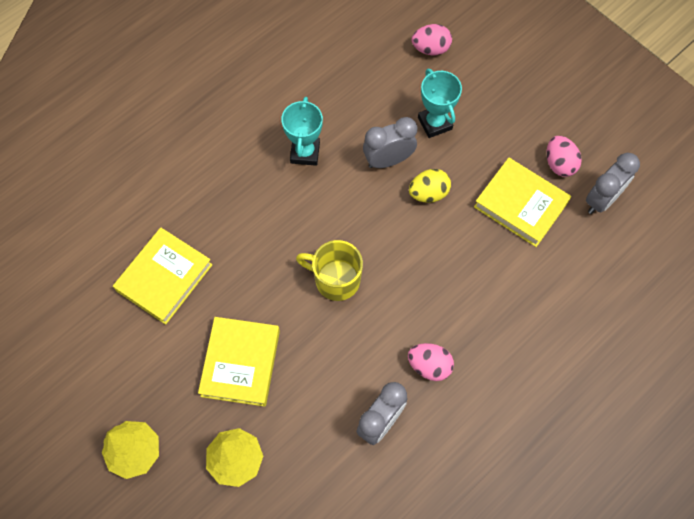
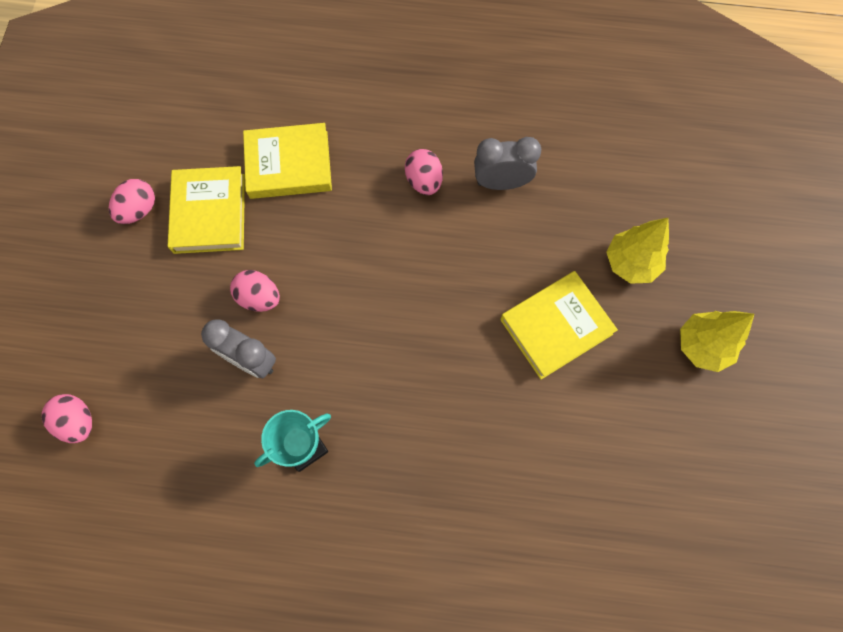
camera: 130 degrees left, 5 degrees up
yellow book [113,228,212,325] -> yellow book moved to [243,123,332,199]
yellow mug [296,240,363,301] -> none
yellow egg [409,169,451,203] -> pink egg [230,270,280,312]
turquoise trophy [418,69,462,138] -> none
grey clock [586,153,640,214] -> none

